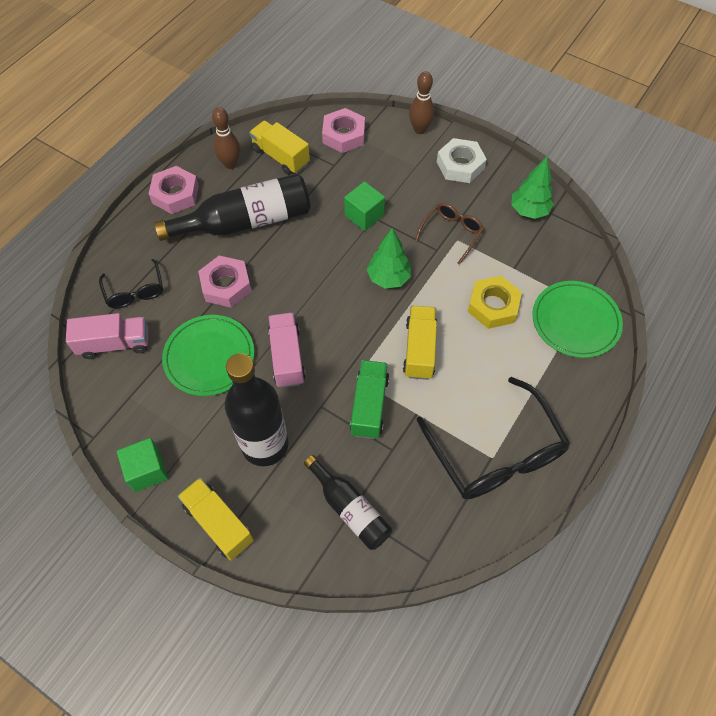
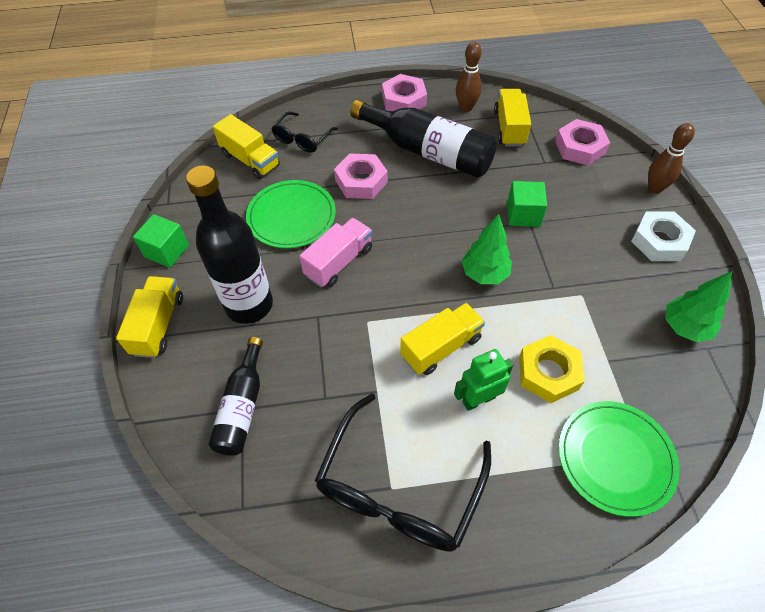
camera: 50 degrees right, 5 degrees down
pink truck [66,313,148,359] -> yellow truck [213,114,280,179]
green truck [350,360,389,439] -> none
brown glasses [415,203,484,265] -> none
none -> green robot [454,349,513,411]

